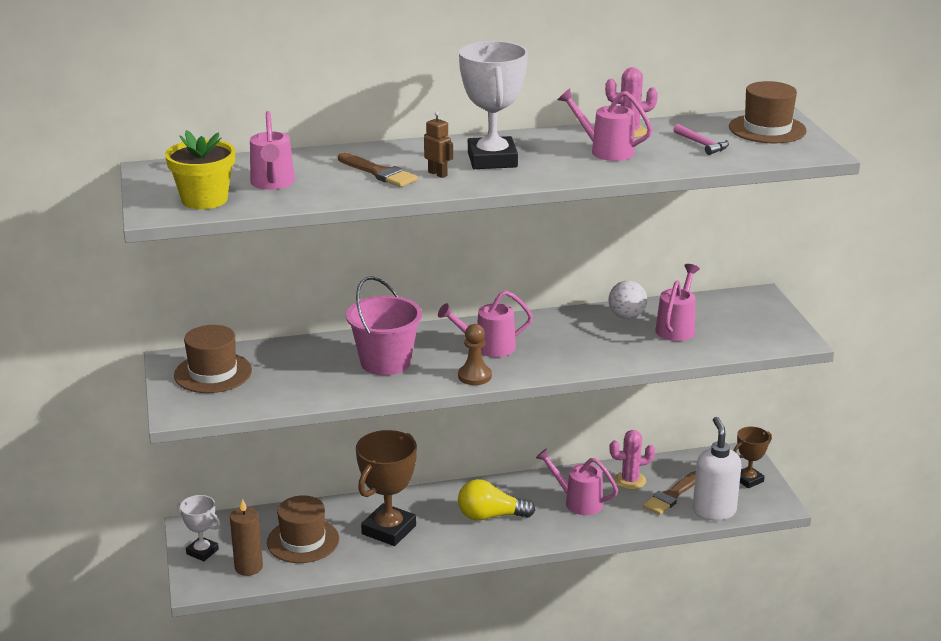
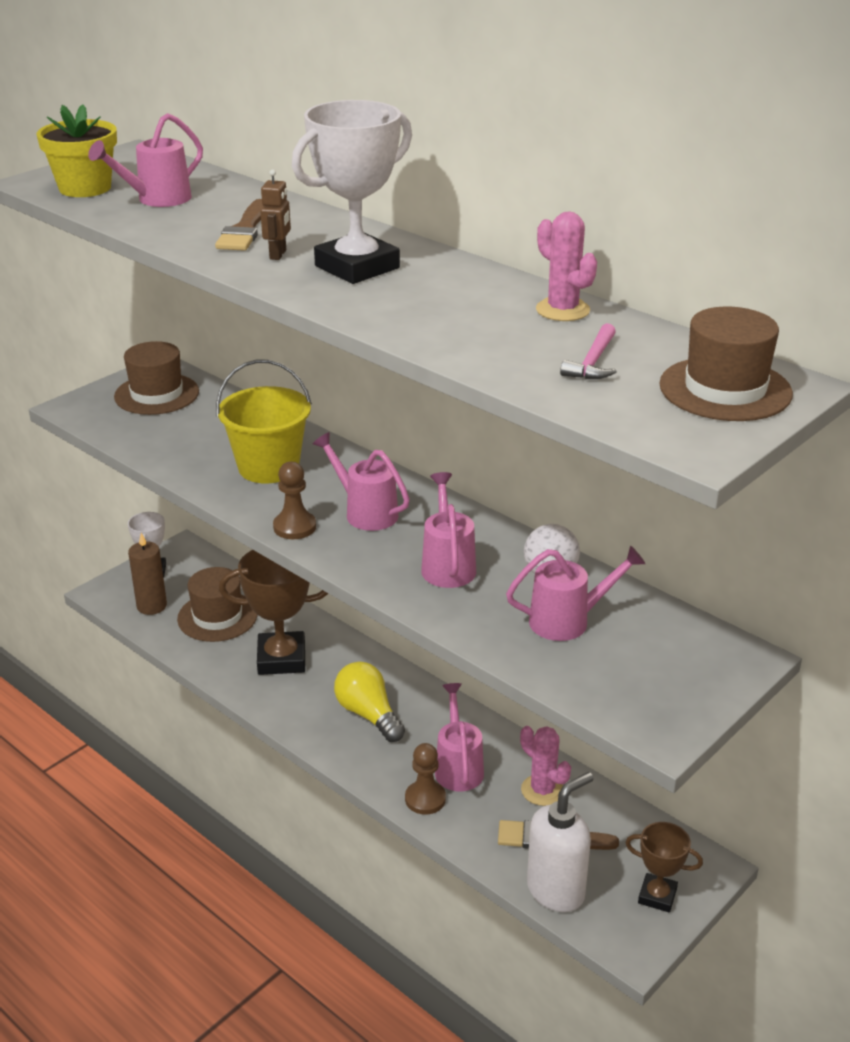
camera: 55 degrees right, 5 degrees up
pink bucket [346,276,422,375] -> yellow bucket [216,359,312,483]
pink watering can [558,88,652,161] -> pink watering can moved to [421,472,476,588]
none -> brown pawn [405,743,446,814]

